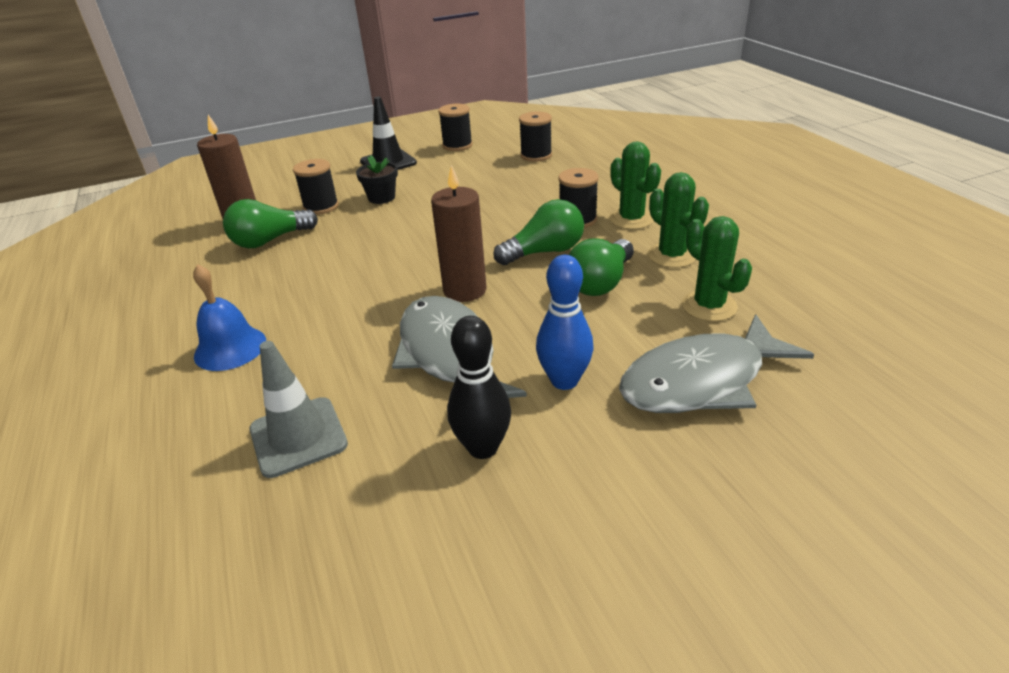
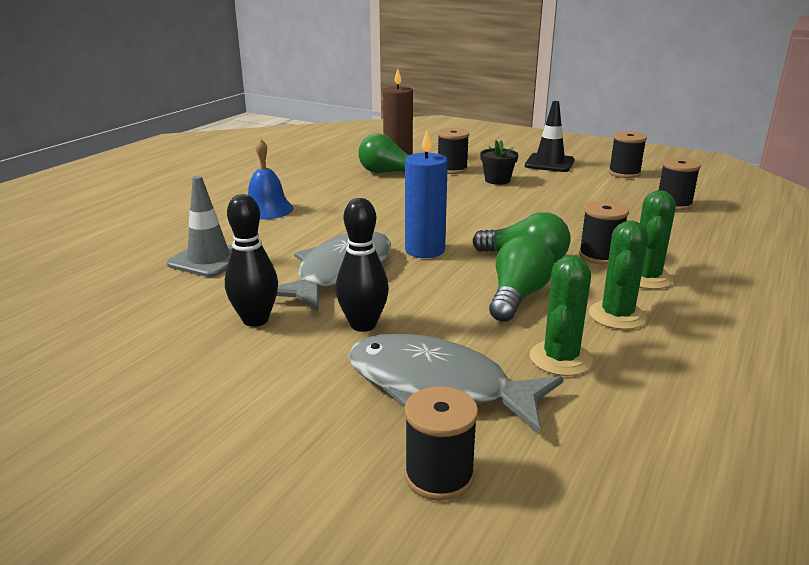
camera: 50 degrees right, 10 degrees down
brown candle [431,165,486,302] -> blue candle [405,130,448,258]
blue bowling pin [536,255,594,390] -> black bowling pin [336,198,389,332]
green light bulb [569,238,634,296] -> green light bulb turned 120 degrees clockwise [489,236,554,322]
none -> black spool [405,386,478,501]

